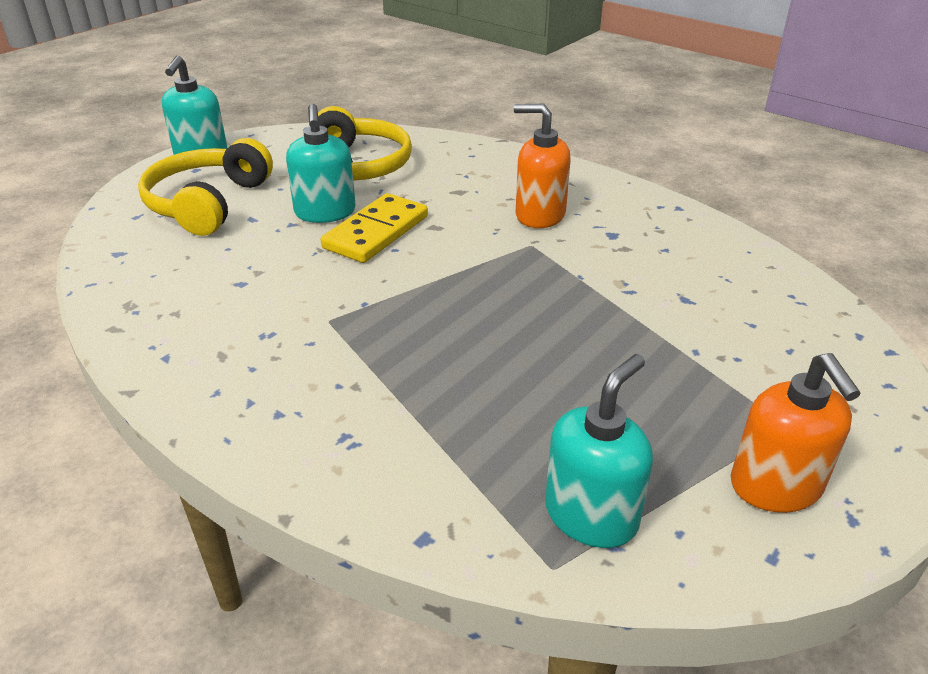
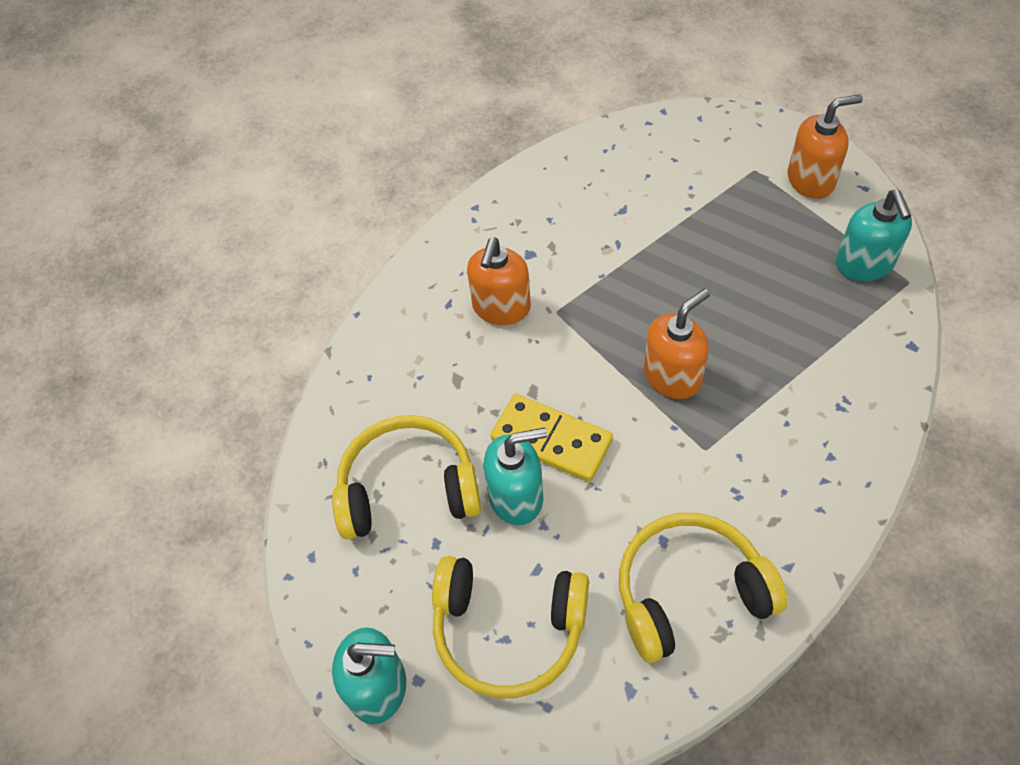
camera: 90 degrees left, 20 degrees up
turquoise soap dispenser [545,354,653,548] -> turquoise soap dispenser turned 135 degrees counterclockwise [836,190,912,281]
none -> yellow headphones [619,513,788,663]
none -> orange soap dispenser [644,289,710,399]

